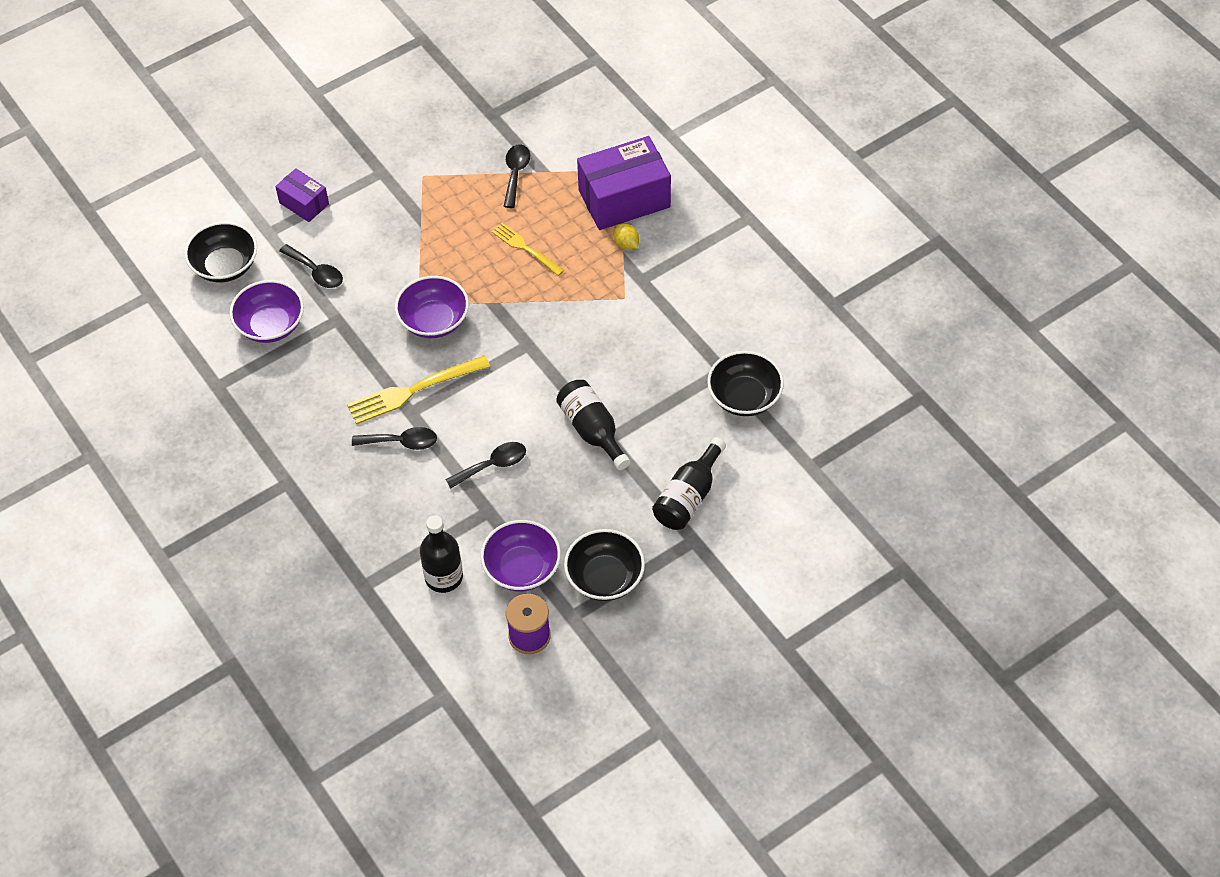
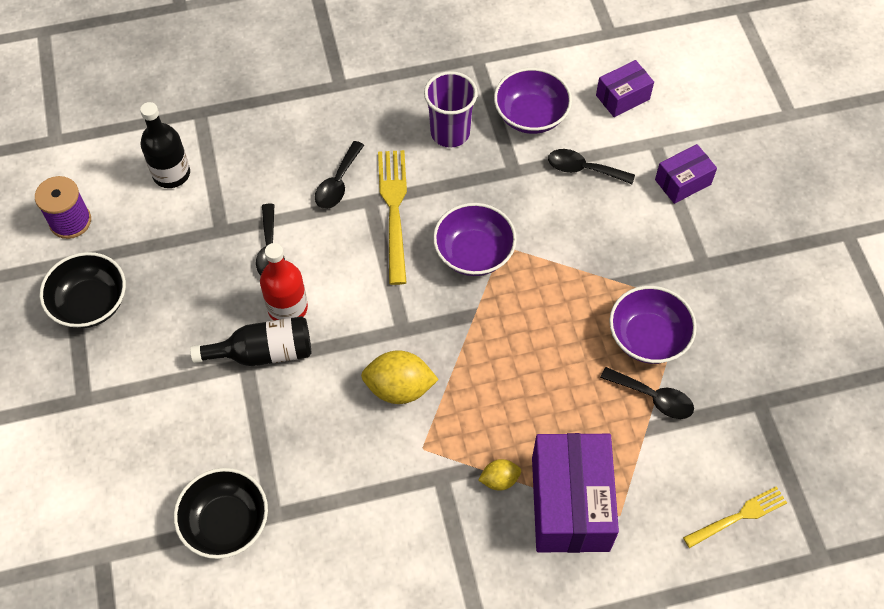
camera: 110 degrees right, 5 degrees up
black bowl [184,222,257,283] -> purple box [596,60,654,117]
black spoon [279,244,343,288] -> black spoon turned 45 degrees clockwise [548,149,635,184]
purple bowl [480,520,561,591] -> purple bowl moved to [609,286,697,364]
yellow fork [492,223,564,276] -> yellow fork moved to [683,486,787,548]
black bottle [652,437,726,530] -> none
none -> red bottle [260,243,308,320]
none -> yellow lemon [361,350,439,404]
none -> purple cup [424,71,478,148]

